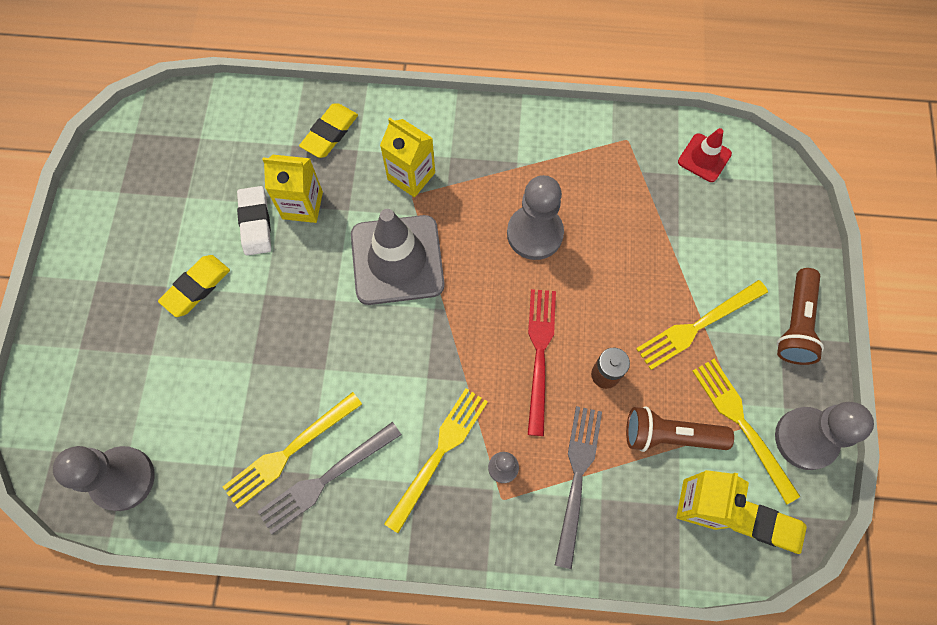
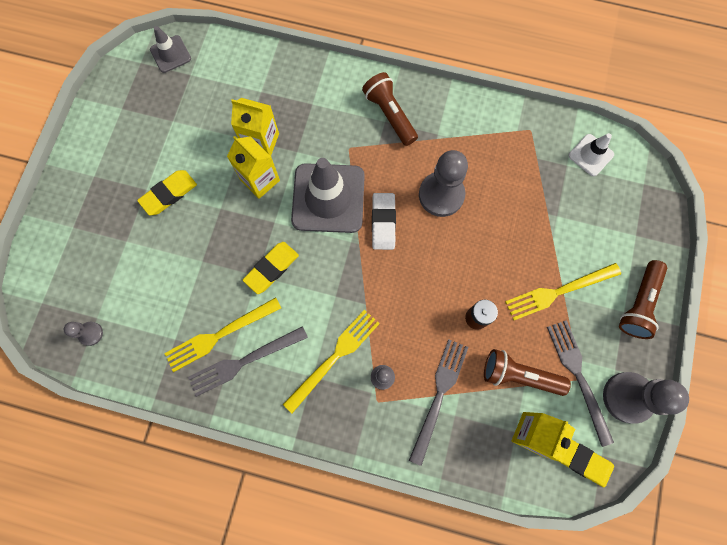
camera: 10 degrees right, 5 degrees up
grey pawn [53,446,155,511] -> grey pawn [64,322,103,346], size x0.49
white eraser [237,186,271,256] -> white eraser moved to [372,193,396,250]
yellow eraser [299,103,358,158] -> yellow eraser moved to [243,242,299,294]
yellow carton [380,118,435,197] -> yellow carton moved to [227,136,280,199]
red fork [528,289,556,436] -> none
red traffic cone [678,128,732,182] -> white traffic cone [569,133,614,176]
yellow fork [692,359,800,505] -> grey fork [547,320,614,447]
none -> grey traffic cone [150,26,191,73]
none -> brown flashlight [362,72,418,146]

